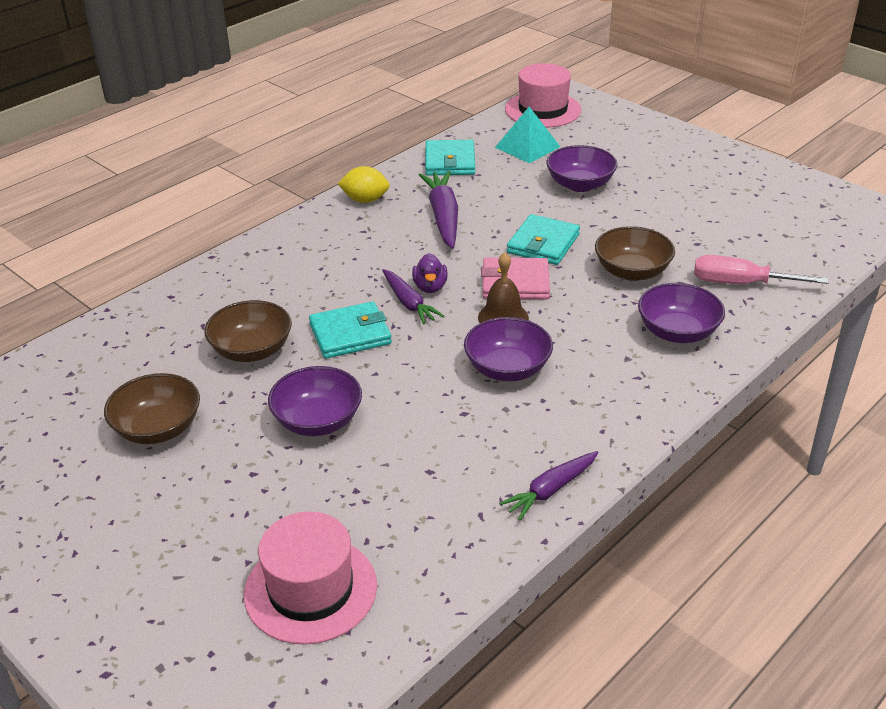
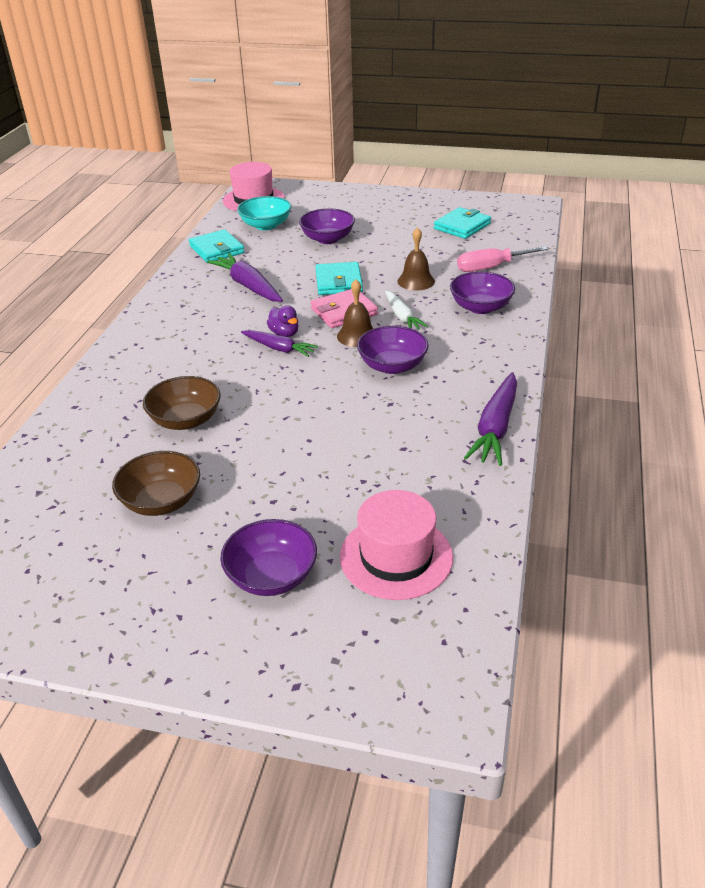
camera: 30 degrees left, 0 degrees up
purple bowl [268,366,362,436] -> purple bowl moved to [220,519,317,596]
turquoise wallet [309,301,392,359] -> turquoise wallet moved to [434,207,491,239]
yellow lemon [338,166,390,203] -> none
turquoise pyramid [495,107,560,163] -> turquoise bowl [237,196,291,230]
purple carrot [499,451,599,521] -> purple carrot [464,372,517,466], size x1.55
brown bowl [595,226,675,281] -> brown bell [397,227,435,291]
none -> white carrot [385,291,428,329]

